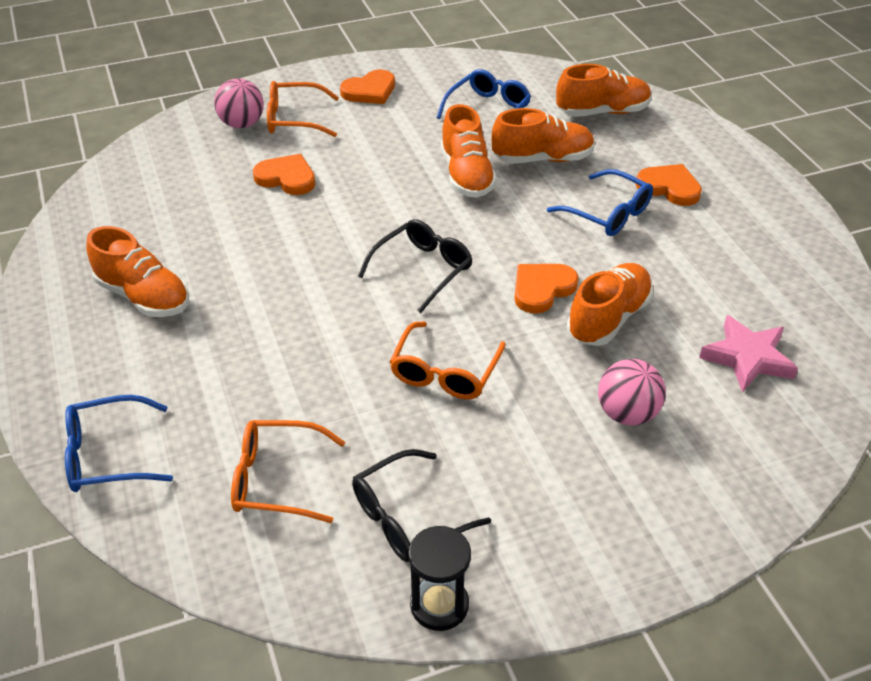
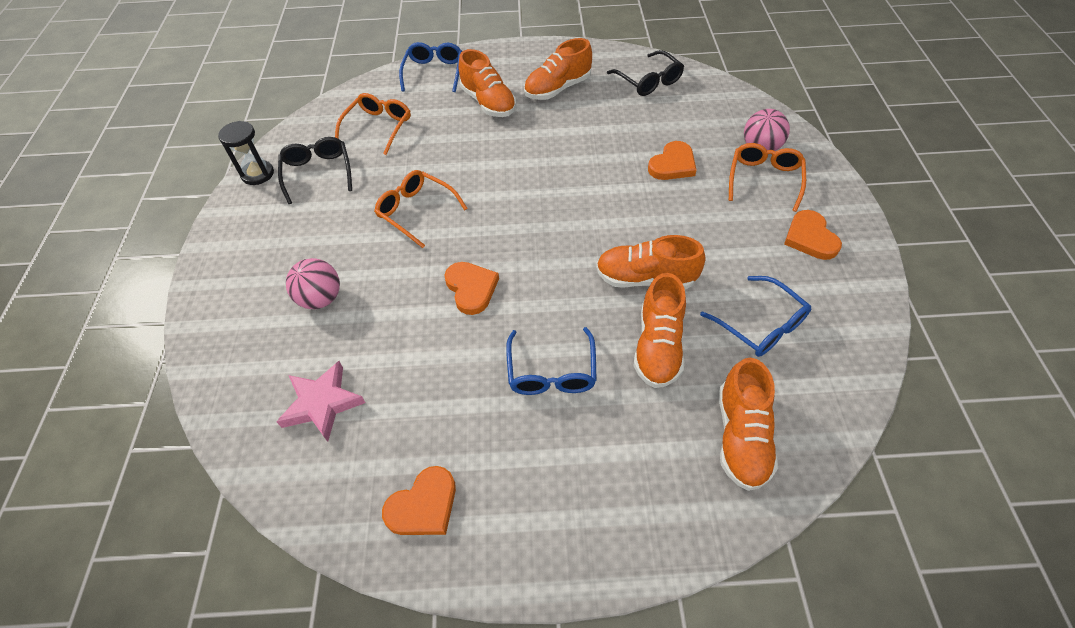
camera: 110 degrees right, 10 degrees up
black glasses [358,219,473,313] -> black glasses moved to [607,50,684,96]
blue glasses [547,169,653,236] -> blue glasses turned 60 degrees counterclockwise [506,327,597,395]
orange shoe [567,263,653,346] -> orange shoe moved to [459,49,516,117]
orange heart [636,164,702,206] -> orange heart moved to [382,466,456,535]

